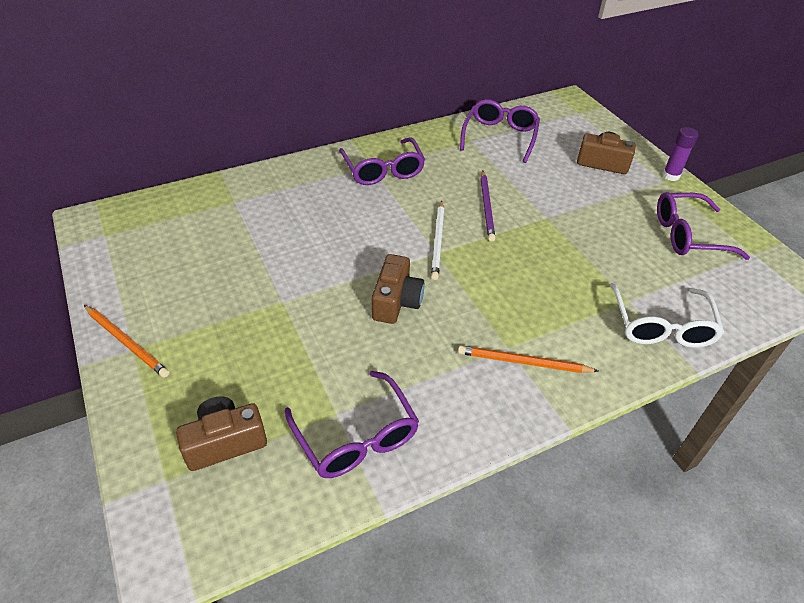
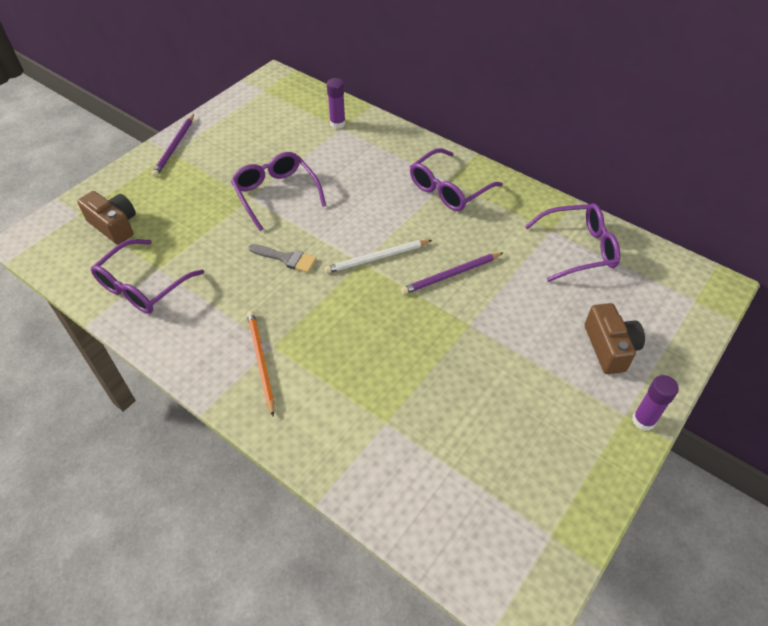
camera: 65 degrees right, 5 degrees up
orange pencil [84,305,169,378] -> purple pencil [152,114,194,177]
brown camera [372,254,424,324] -> grey brush [248,244,317,273]
white glasses [610,283,724,348] -> none
purple glasses [657,192,750,260] -> purple glasses moved to [231,152,326,231]
none -> purple glue stick [327,78,346,129]

